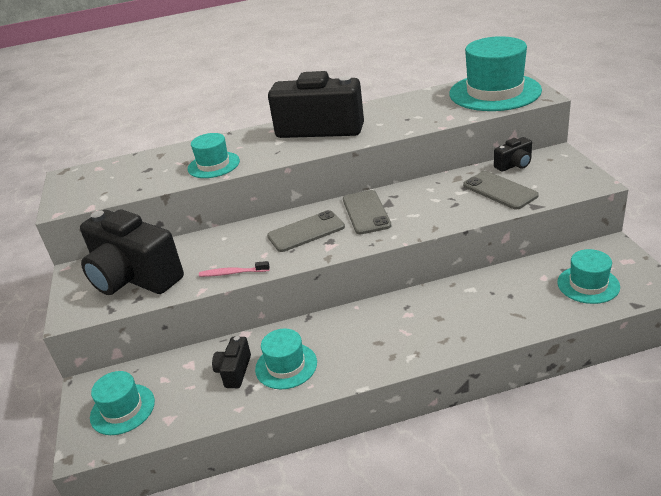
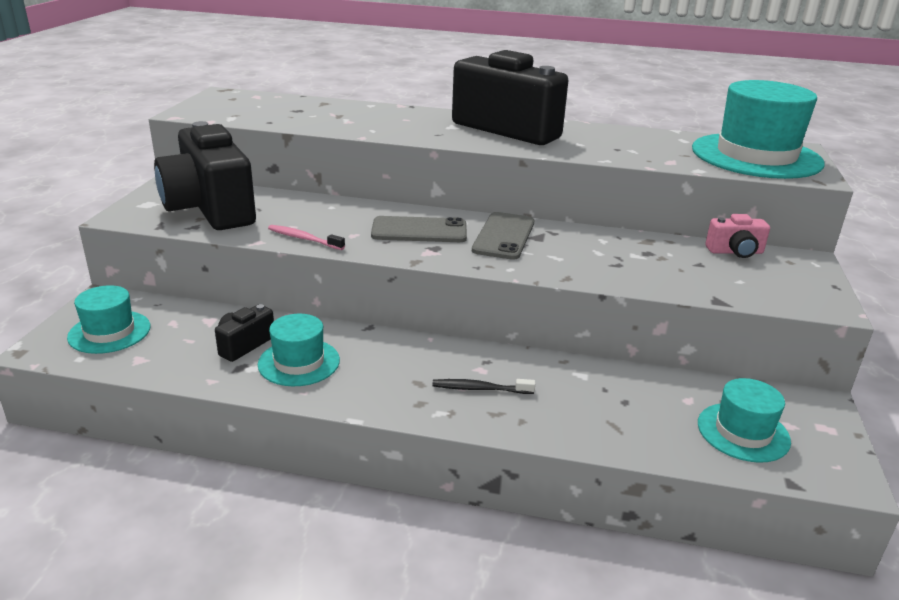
camera: 20 degrees right, 5 degrees down
turquoise hat [188,133,240,178] -> none
grey phone [463,171,539,209] -> none
black camera [494,137,532,172] -> pink camera [705,214,770,258]
none -> black toothbrush [432,379,535,394]

